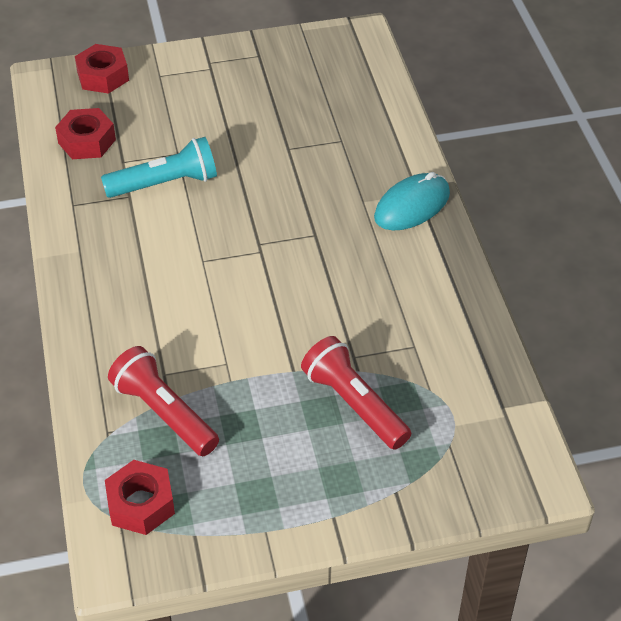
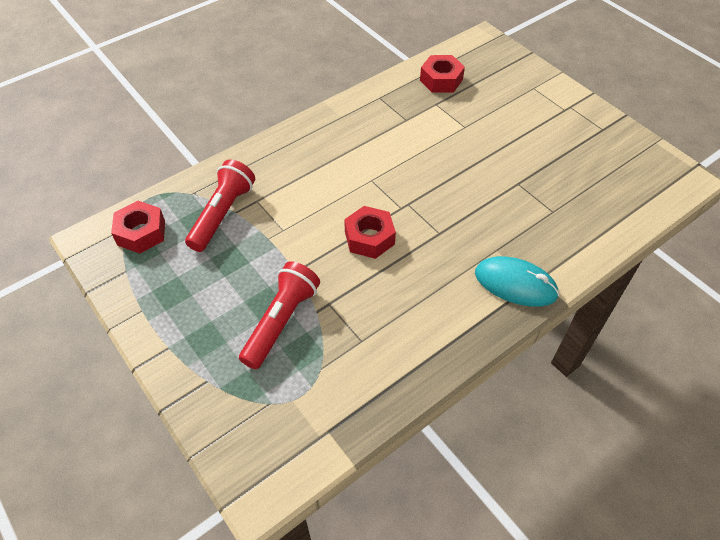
camera: 65 degrees right, 5 degrees up
red nut [75,44,129,94] -> red nut moved to [344,206,396,259]
turquoise flashlight [101,137,217,198] -> none

